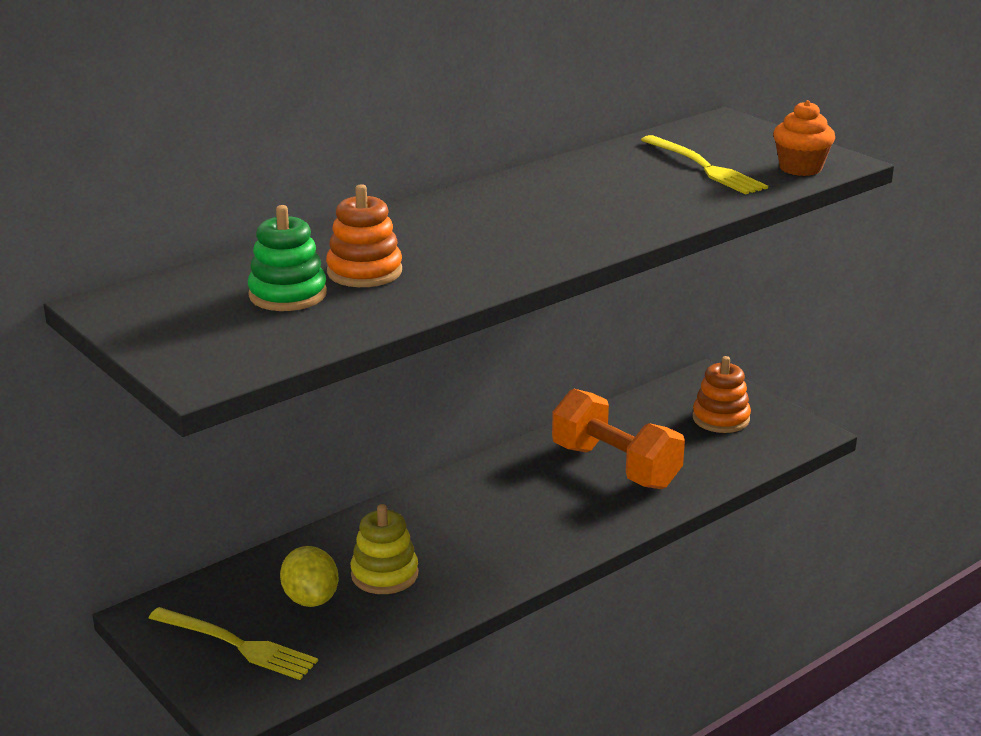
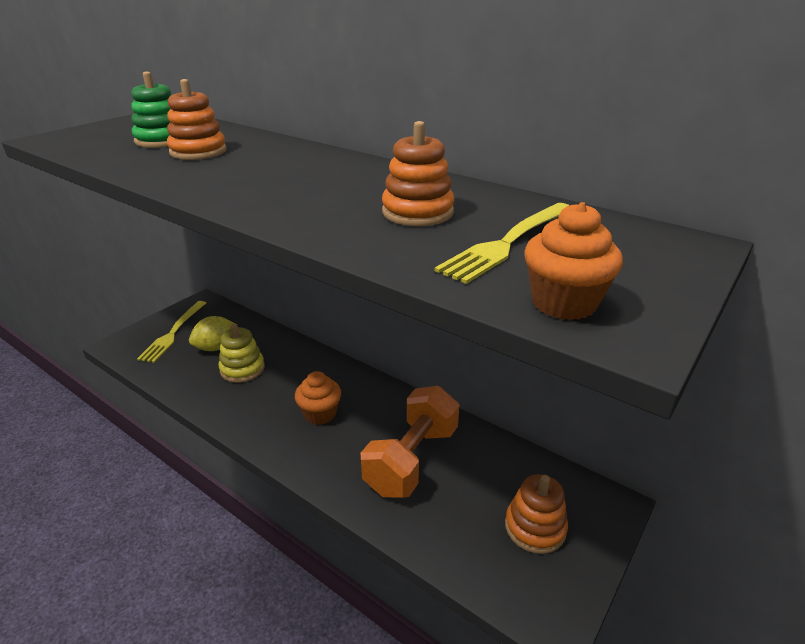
camera: 75 degrees right, 5 degrees up
none -> orange cupcake [295,371,341,425]
none -> orange stacking toy [382,121,455,226]

